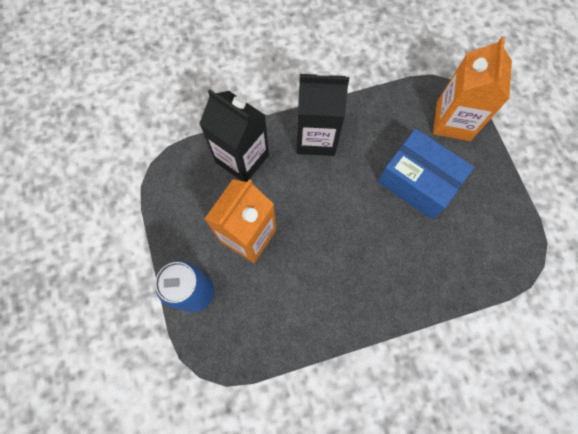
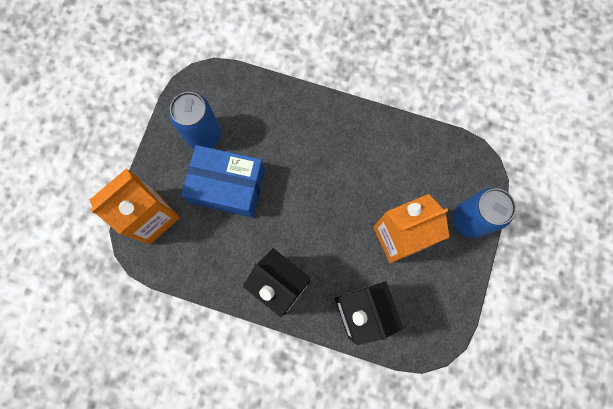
camera: 145 degrees left, 5 degrees up
blue box [378,129,474,219] -> blue box turned 60 degrees counterclockwise [181,145,265,218]
none -> blue can [170,92,221,149]

